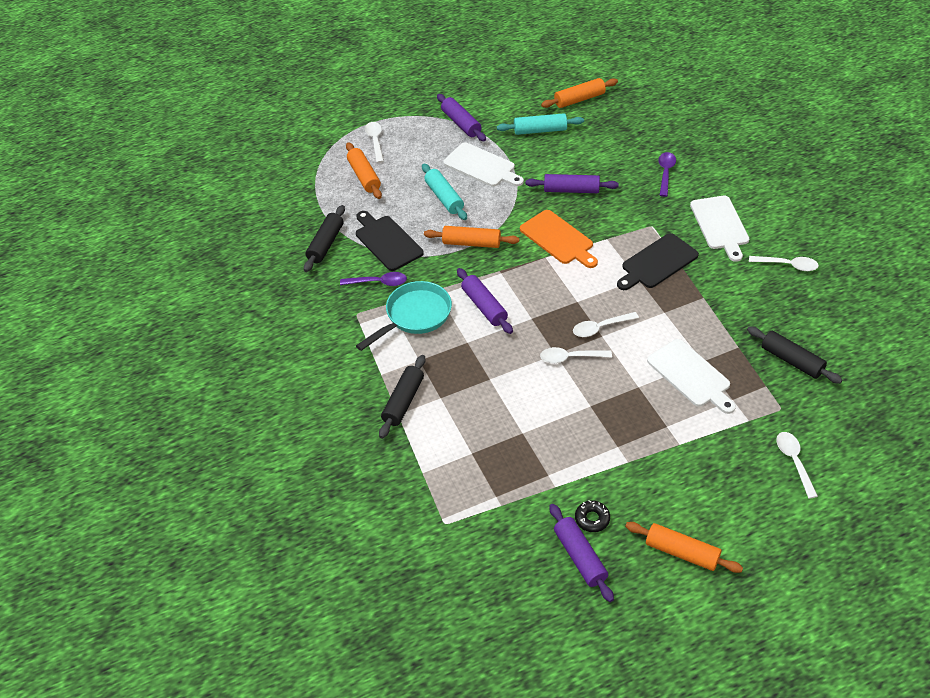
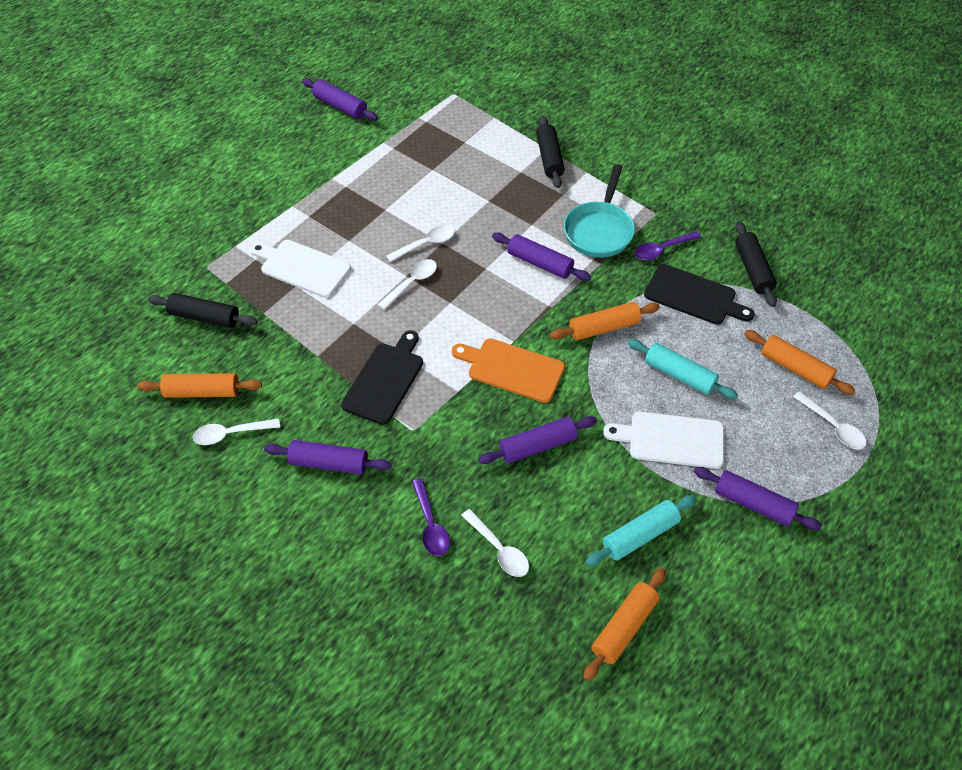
camera: 150 degrees right, 5 degrees up
black donut [575,500,610,532] -> none
orange rolling pin [625,522,743,573] -> orange rolling pin moved to [137,373,262,398]
white cutting board [690,196,749,262] -> purple rolling pin [264,440,392,475]
white spoon [776,432,818,499] -> white spoon moved to [461,509,529,577]

